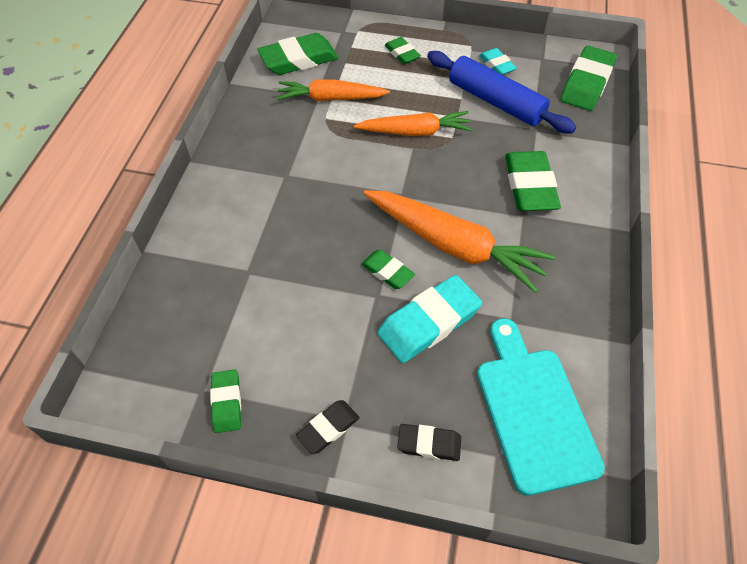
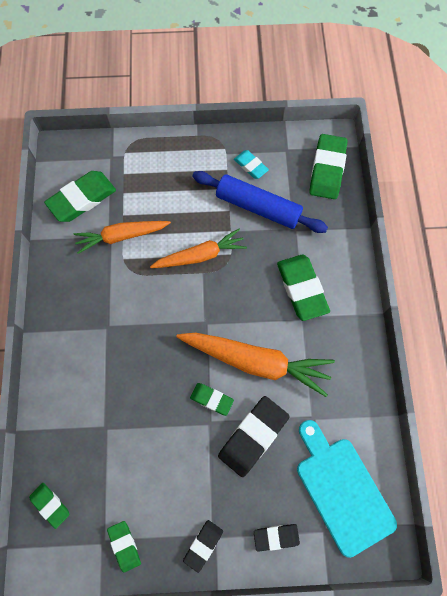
camera: 15 degrees left, 15 degrees up
turquoise eraser [377,275,482,363] -> black eraser [218,396,290,477]
green eraser [385,37,421,64] -> green eraser moved to [29,483,69,529]

